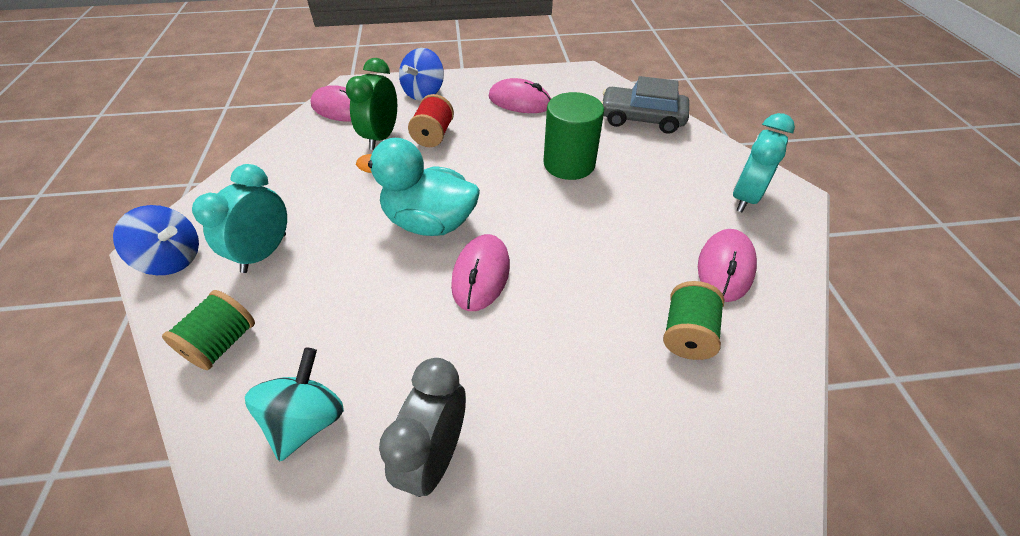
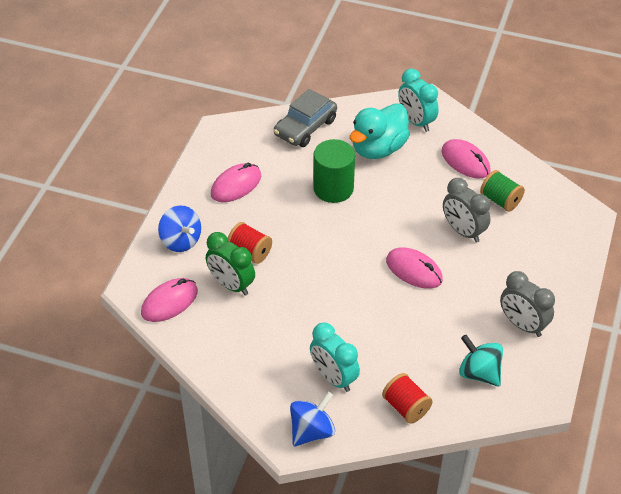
camera: 65 degrees left, 0 degrees up
green spool [162,290,255,370] -> red spool [382,373,433,424]
turquoise duck [356,138,480,236] -> turquoise duck moved to [350,103,410,159]
none -> grey clock [443,178,490,243]

